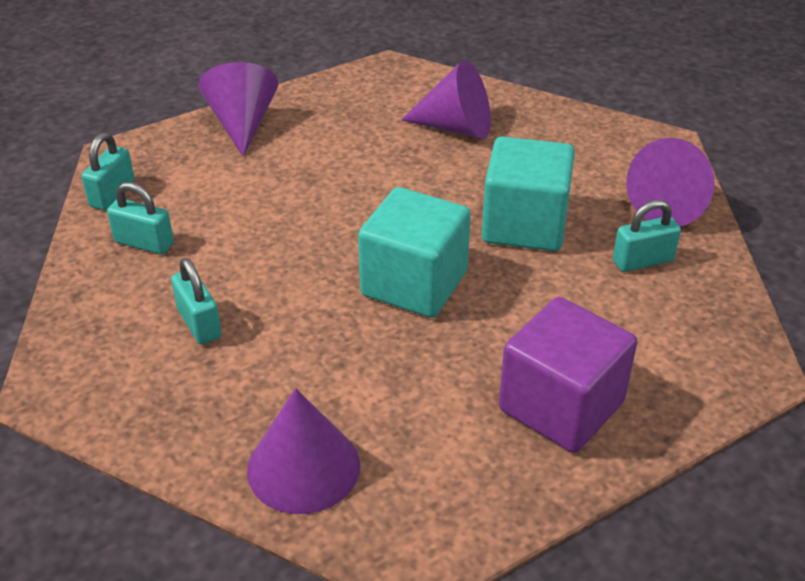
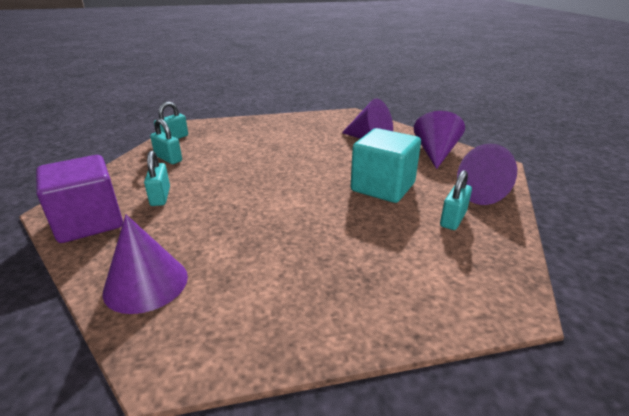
camera: 20 degrees right, 10 degrees down
purple cone [198,62,278,157] -> purple cone moved to [414,111,465,169]
turquoise cube [358,187,471,318] -> none
purple cube [499,297,637,453] -> purple cube moved to [36,155,123,243]
turquoise padlock [613,200,681,272] -> turquoise padlock turned 60 degrees counterclockwise [440,170,472,230]

